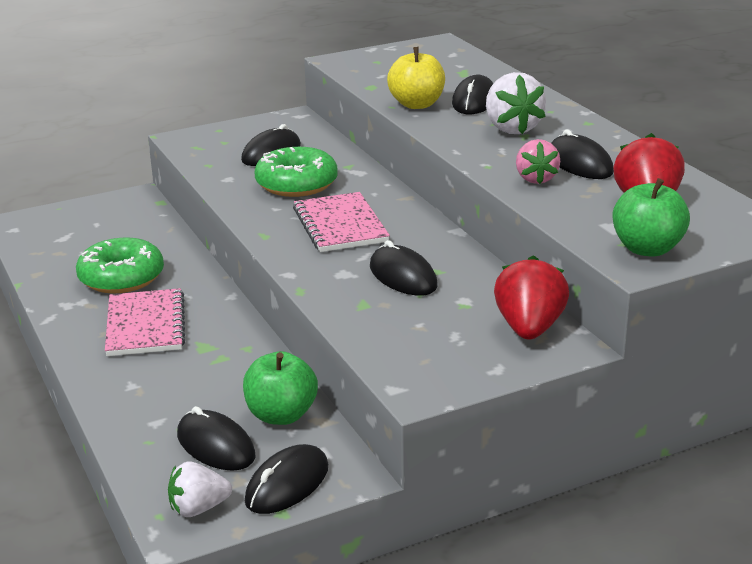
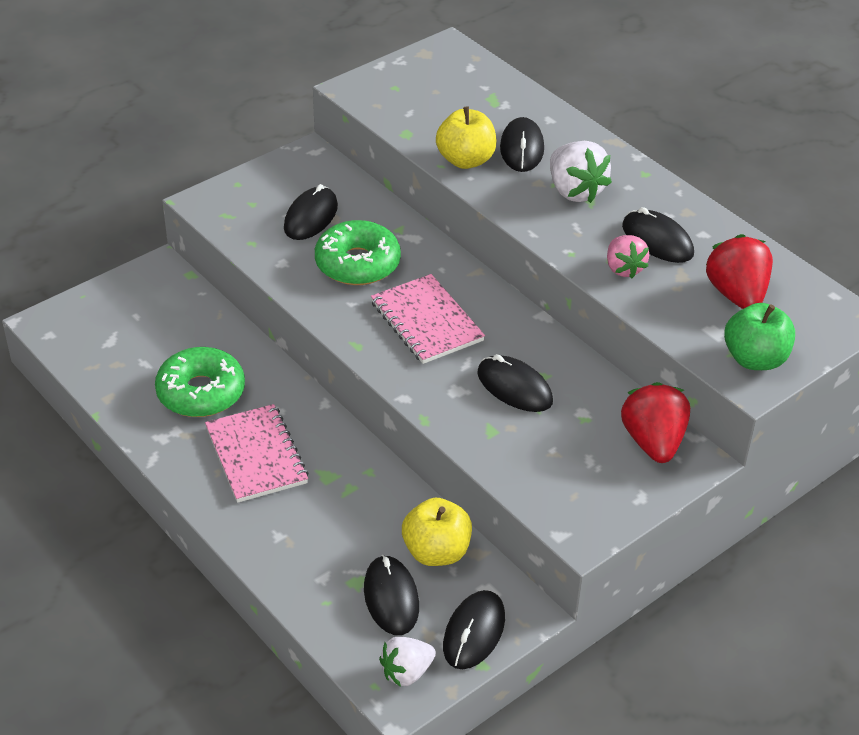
camera: 15 degrees left, 15 degrees up
black mouse [177,406,256,471] -> black mouse turned 45 degrees clockwise [364,555,419,635]
green apple [243,351,318,425] -> yellow apple [402,498,472,566]

